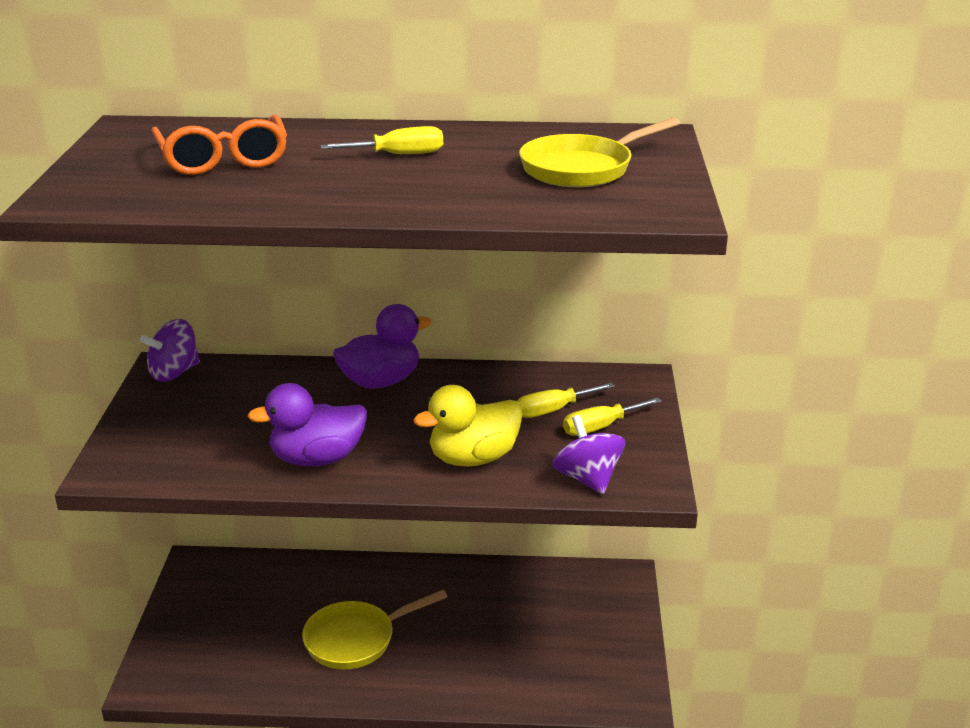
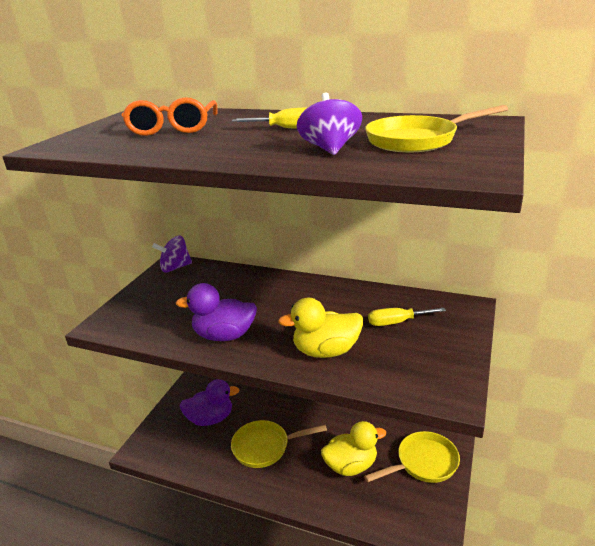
camera: 20 degrees right, 0 degrees up
purple duck [333,304,432,389] -> purple duck moved to [179,379,240,426]
purple spinning top [553,415,625,494] -> purple spinning top moved to [297,93,362,155]
yellow screwdriver [563,397,662,436] -> none
none -> yellow duck [321,421,386,476]
none -> yellow pan [364,431,460,483]

